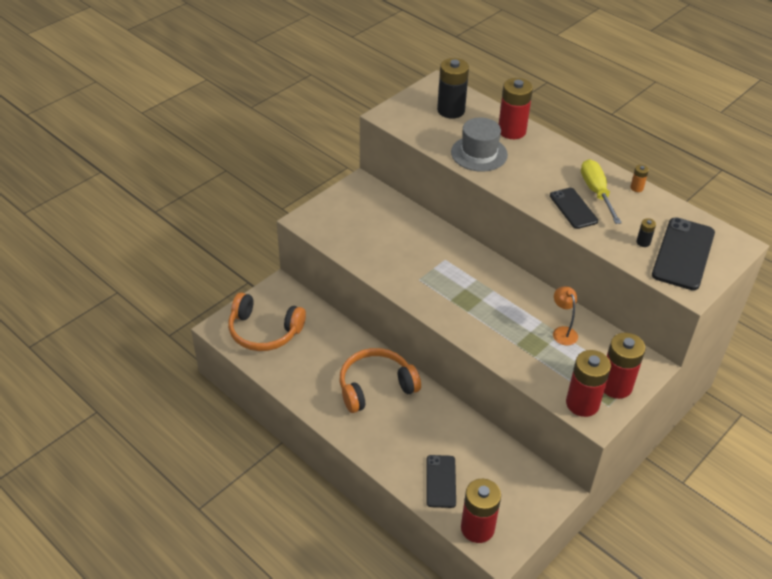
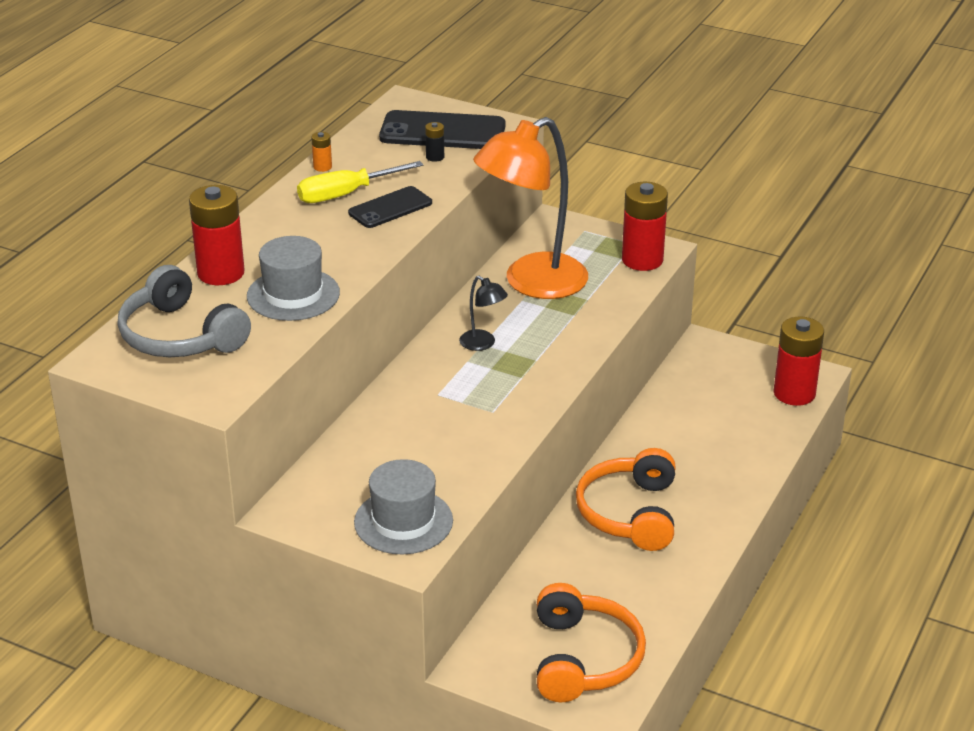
camera: 105 degrees left, 10 degrees down
orange headphones [340,348,421,413] -> orange headphones turned 45 degrees clockwise [576,448,675,551]
black phone [426,455,456,508] -> none
black battery [437,58,469,119] -> grey headphones [118,265,251,357]
orange lamp [553,286,578,346] -> orange lamp [473,117,588,299], size x2.42
red battery [604,333,646,399] -> none
none -> grey hat [354,459,453,555]
none -> black lamp [459,276,508,351]

